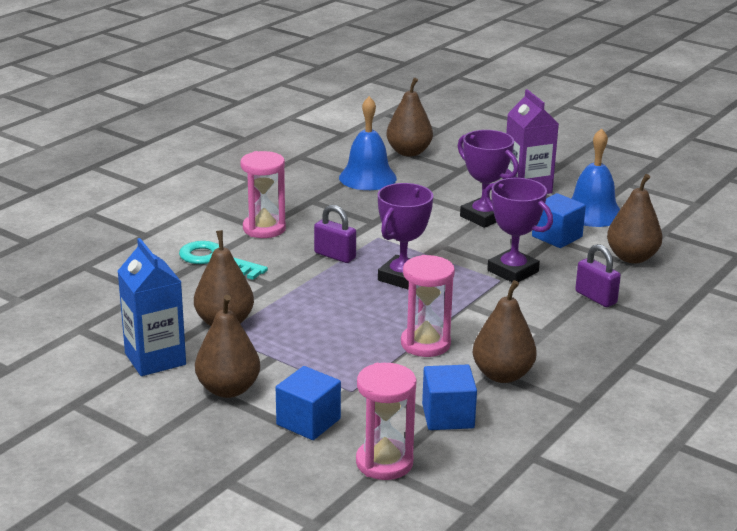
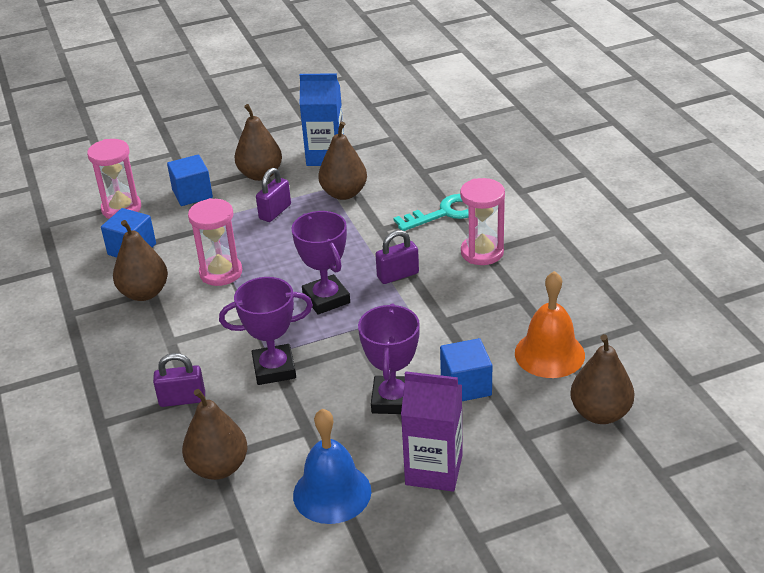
camera: 125 degrees right, 10 degrees up
blue bell [339,96,397,190] -> orange bell [515,271,585,378]
purple trophy [458,130,519,228] -> purple trophy turned 75 degrees counterclockwise [358,304,420,414]
blue cube [532,193,586,248] -> blue cube moved to [440,338,492,401]
none -> purple padlock [256,168,291,222]

